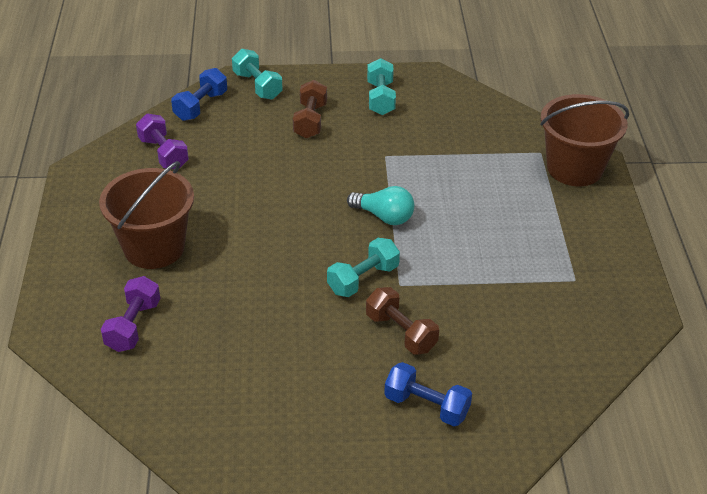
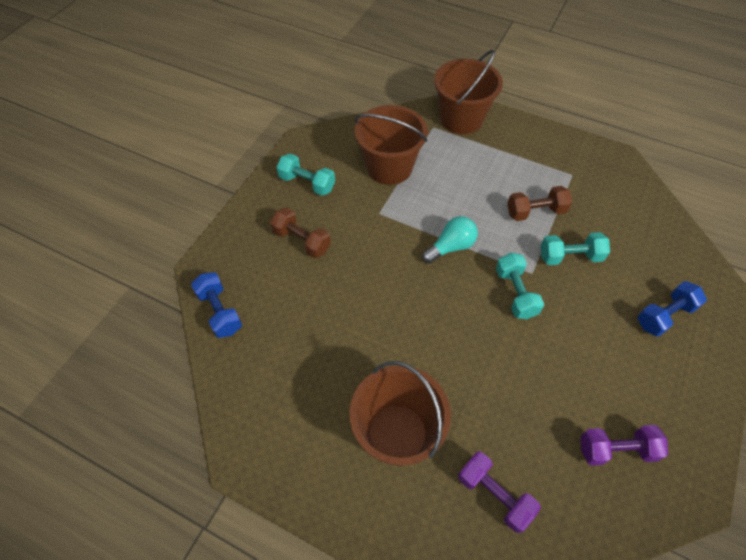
camera: 60 degrees left, 15 degrees up
purple dumbbell [136,114,189,169] -> purple dumbbell moved to [581,425,668,466]
turquoise dumbbell [232,49,282,100] -> turquoise dumbbell moved to [541,232,610,265]
brown dumbbell [366,287,439,355] -> brown dumbbell moved to [507,186,572,221]
none -> brown bucket [355,105,428,185]

